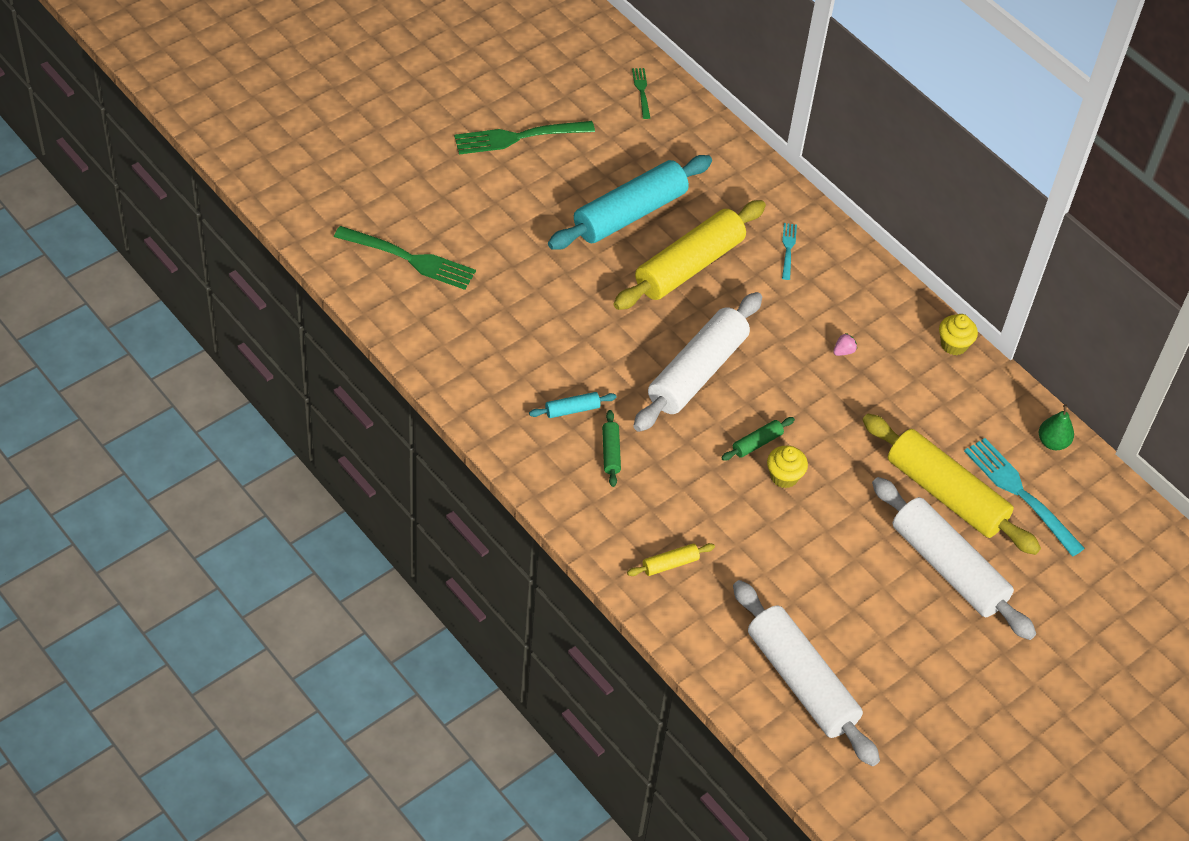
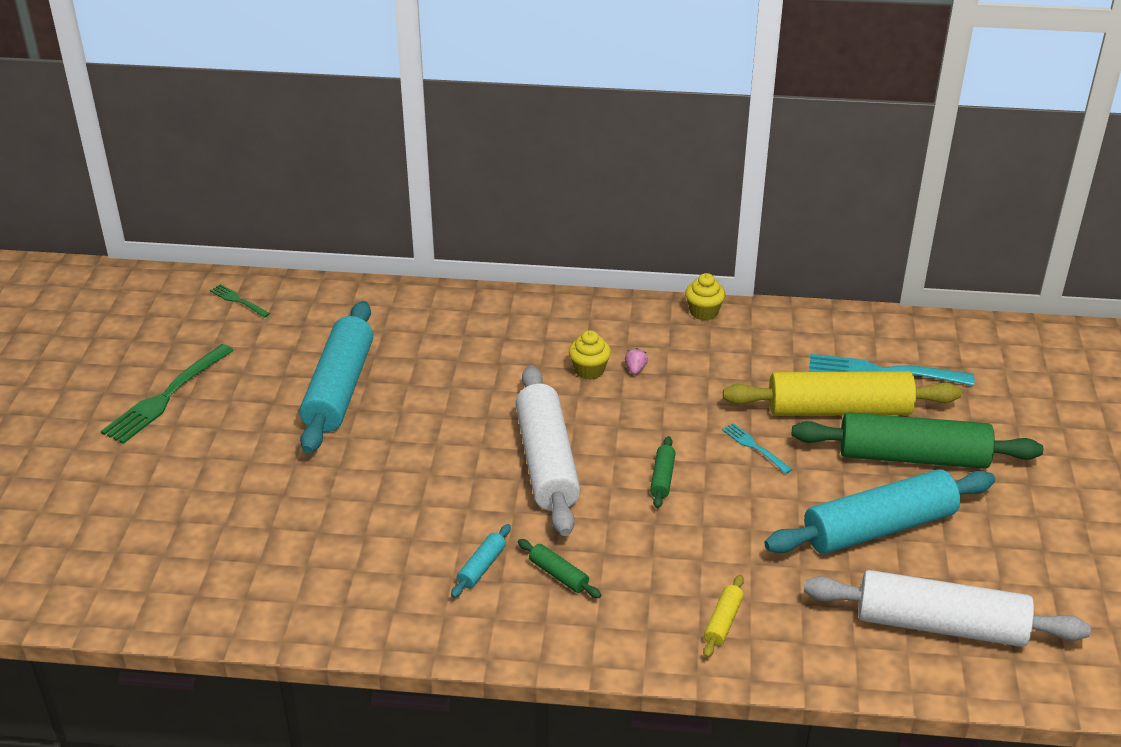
camera: 40 degrees left, 15 degrees down
green fork [334,226,476,290] -> none
yellow rolling pin [613,200,766,310] -> none
yellow cupcake [767,446,808,488] -> yellow cupcake moved to [569,330,611,380]
turquoise fork [782,223,797,280] -> turquoise fork moved to [722,423,793,474]
white rolling pin [872,477,1036,640] -> green rolling pin [792,412,1043,469]
green pear [1039,404,1074,450] -> none
none -> turquoise rolling pin [764,469,995,554]

